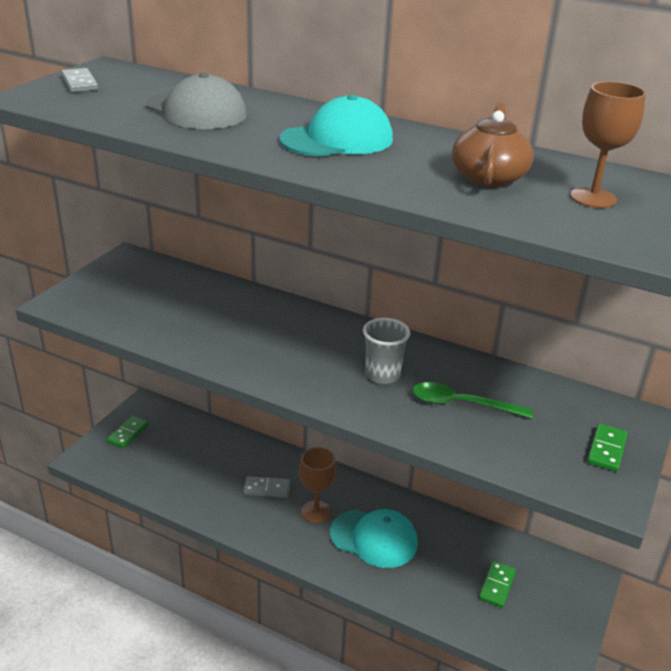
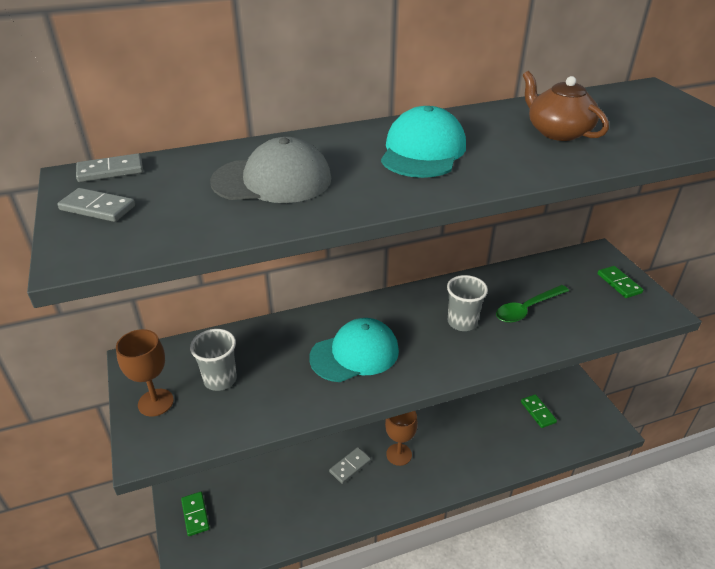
camera: 45 degrees left, 5 degrees up
turquoise cap [330,509,418,568] -> turquoise cap moved to [309,318,399,382]
brown goblet [570,82,646,208] -> brown goblet moved to [116,329,174,417]
none -> grey domino [76,153,143,182]
none -> grey cup [190,329,237,391]

